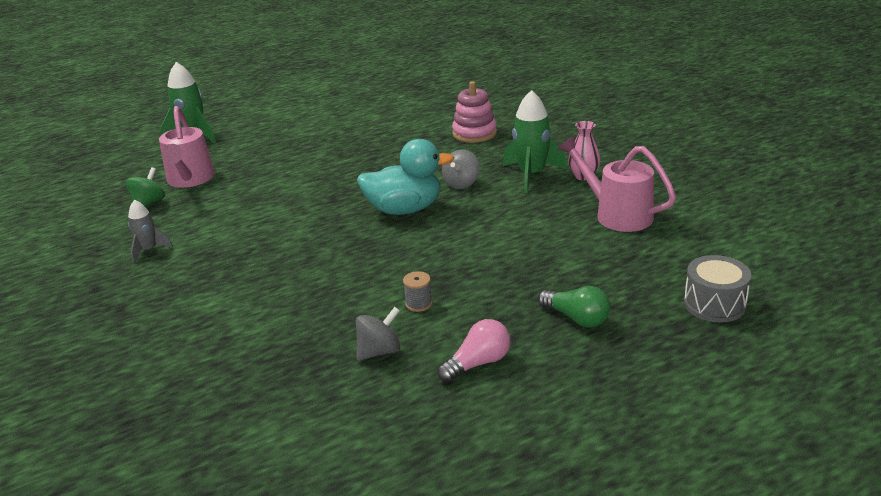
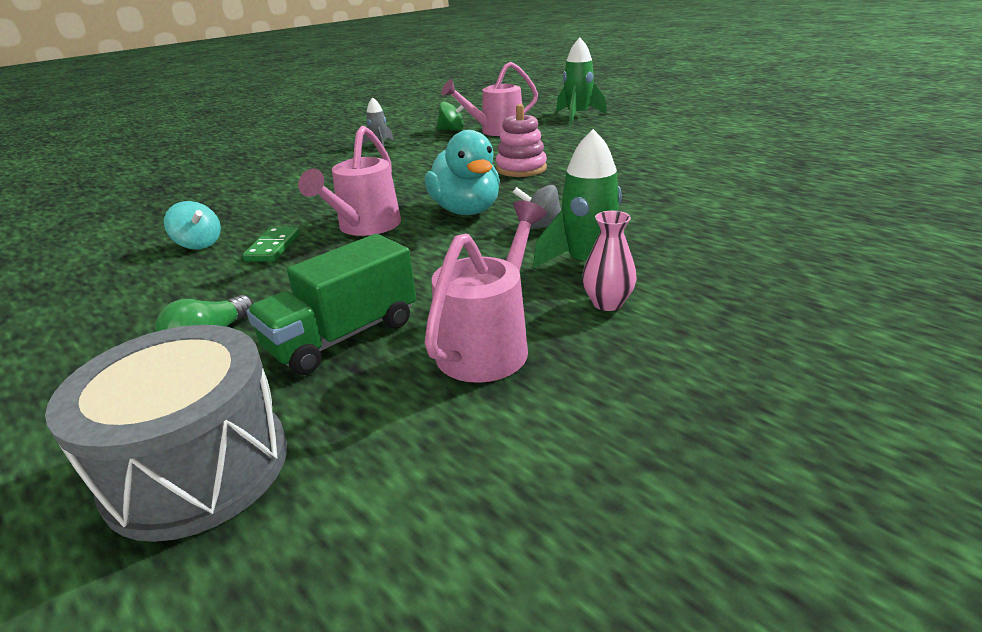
camera: 75 degrees right, 0 degrees up
grey spinning top [356,307,400,361] -> turquoise spinning top [164,201,221,249]
grey spool [403,271,432,312] -> green domino [242,227,300,262]
pink light bulb [438,319,510,383] -> none
pink stacking toy [452,81,497,143] -> pink stacking toy moved to [496,104,547,177]
grey drum [684,255,751,323] -> grey drum [45,325,287,542], size x1.65
none -> green truck [246,234,416,375]
none -> pink watering can [298,126,401,236]

